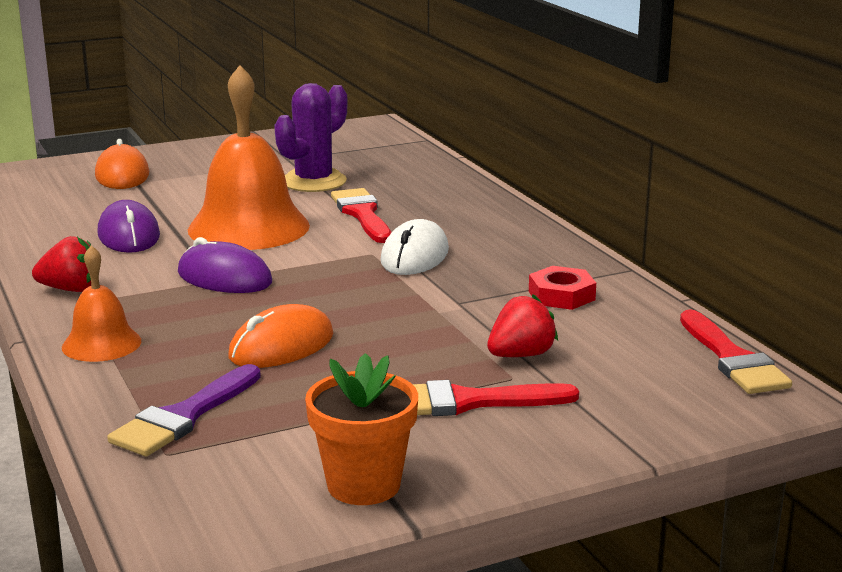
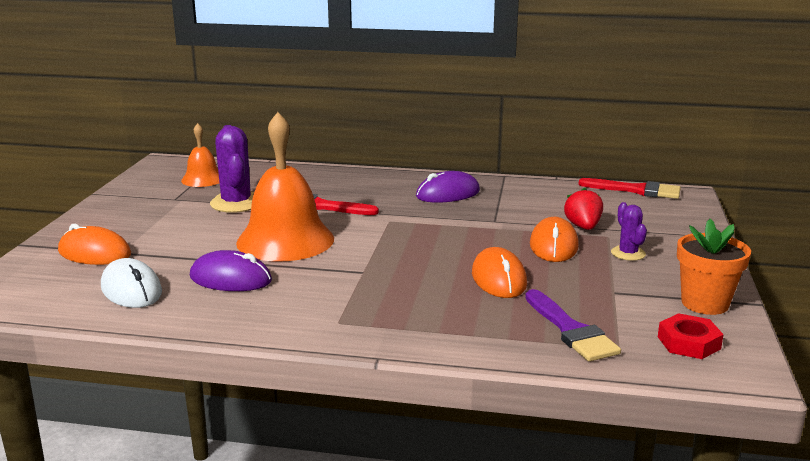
camera: 55 degrees left, 0 degrees up
red strawberry [32,236,91,292] -> none
orange bell [62,245,141,362] -> orange bell moved to [181,123,220,187]
purple mouse [178,237,272,293] -> purple mouse moved to [416,171,480,202]
white mouse [380,219,449,275] -> white mouse moved to [101,258,162,308]
red brush [412,380,579,416] -> purple cactus [611,202,647,261]
red nut [529,266,596,310] -> red nut moved to [658,313,724,359]
none -> orange mouse [530,217,579,262]

